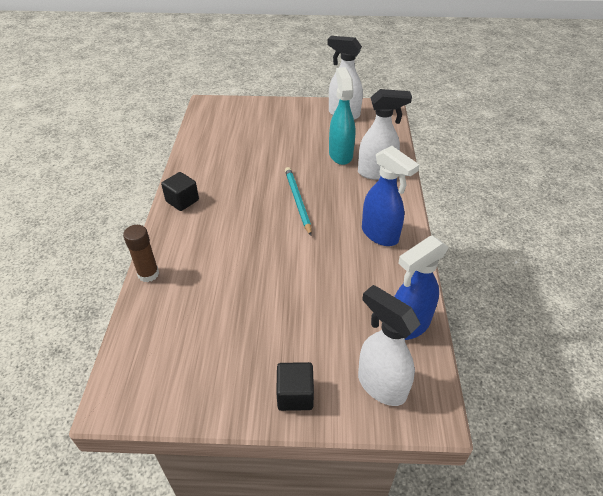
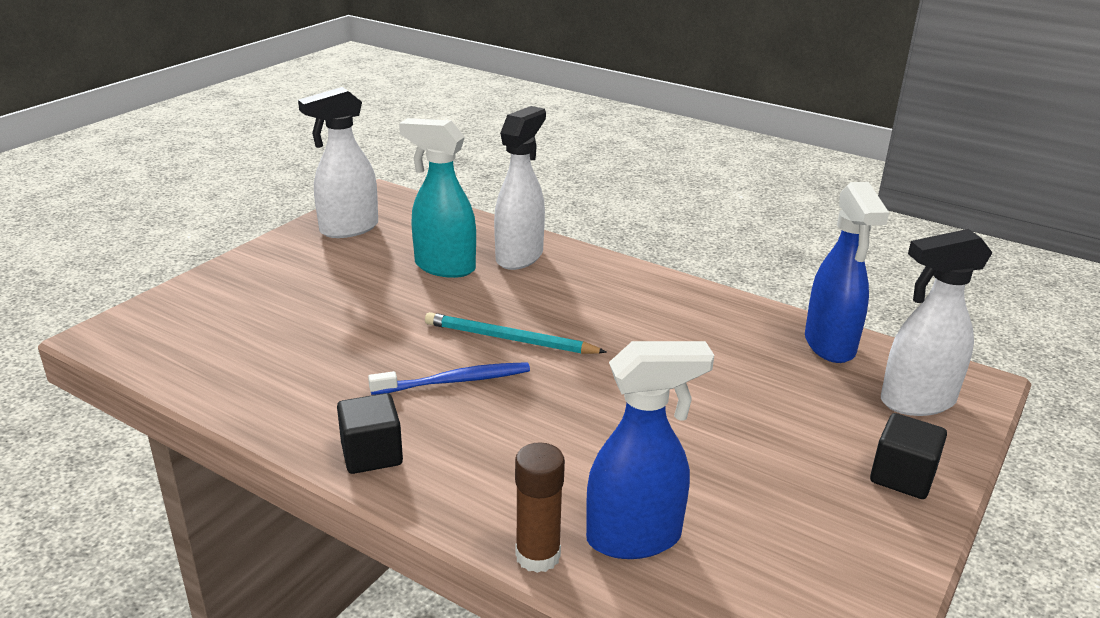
camera: 60 degrees left, 15 degrees down
blue spray bottle [362,146,419,246] -> blue spray bottle moved to [586,341,714,559]
none -> blue toothbrush [368,362,530,395]

